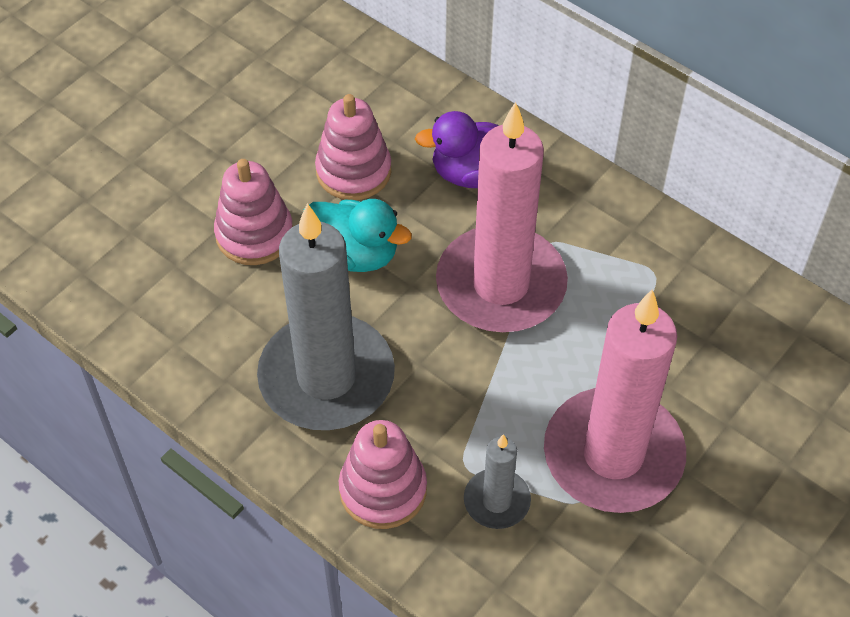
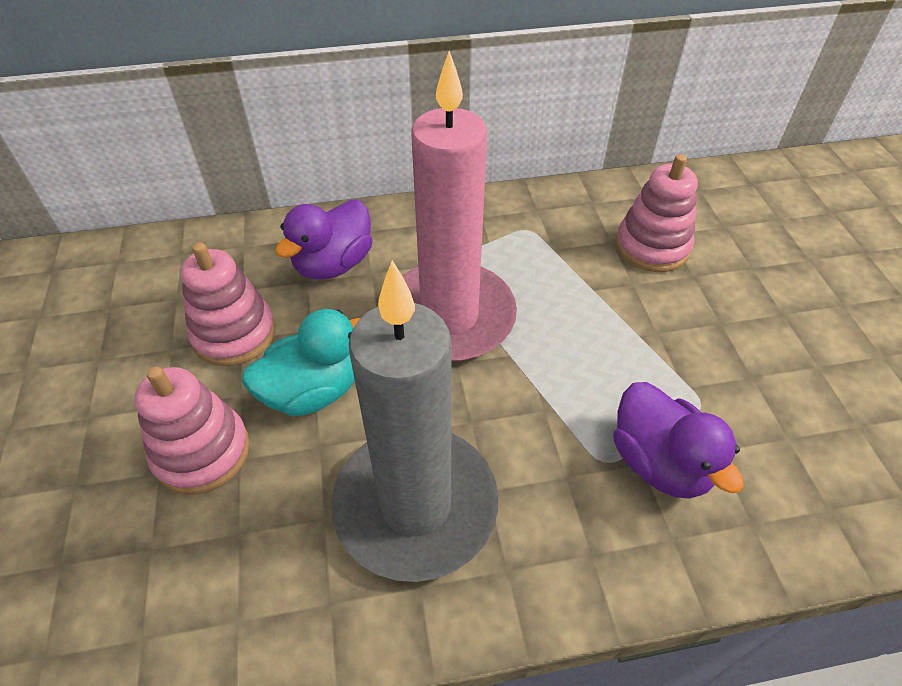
camera: 50 degrees left, 5 degrees down
pink stacking toy [339,420,427,529] -> pink stacking toy moved to [616,154,698,272]
grey candle [464,434,531,529] -> purple duck [613,382,744,499]
pink candle [544,289,686,513] -> none

